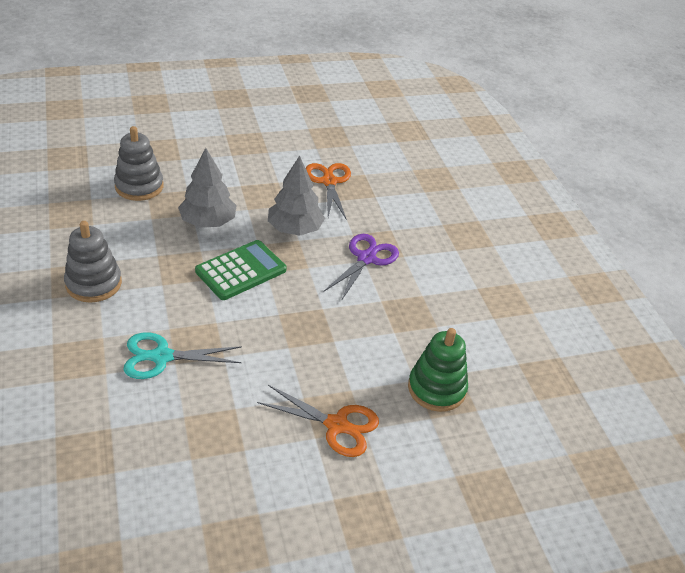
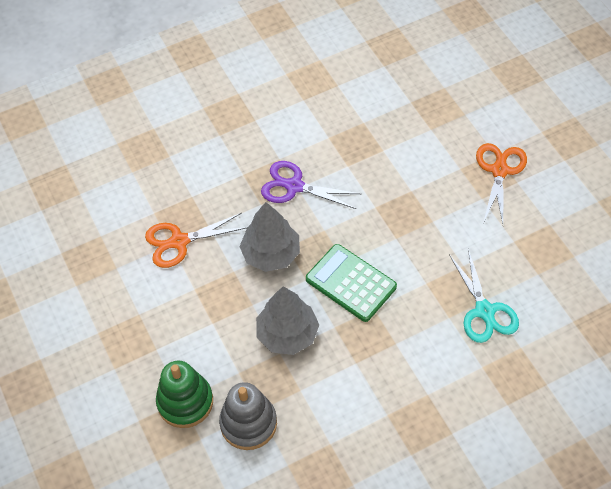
camera: 95 degrees left, 15 degrees up
grey stacking toy [64,221,122,303] -> none
green stacking toy [408,328,468,412] -> green stacking toy moved to [156,361,213,428]

